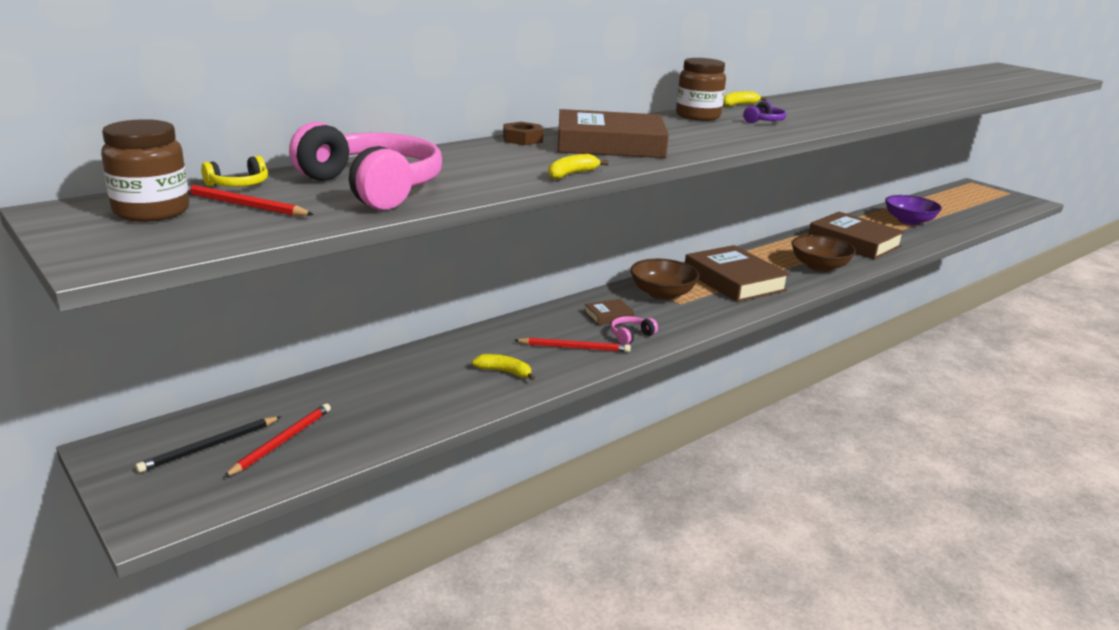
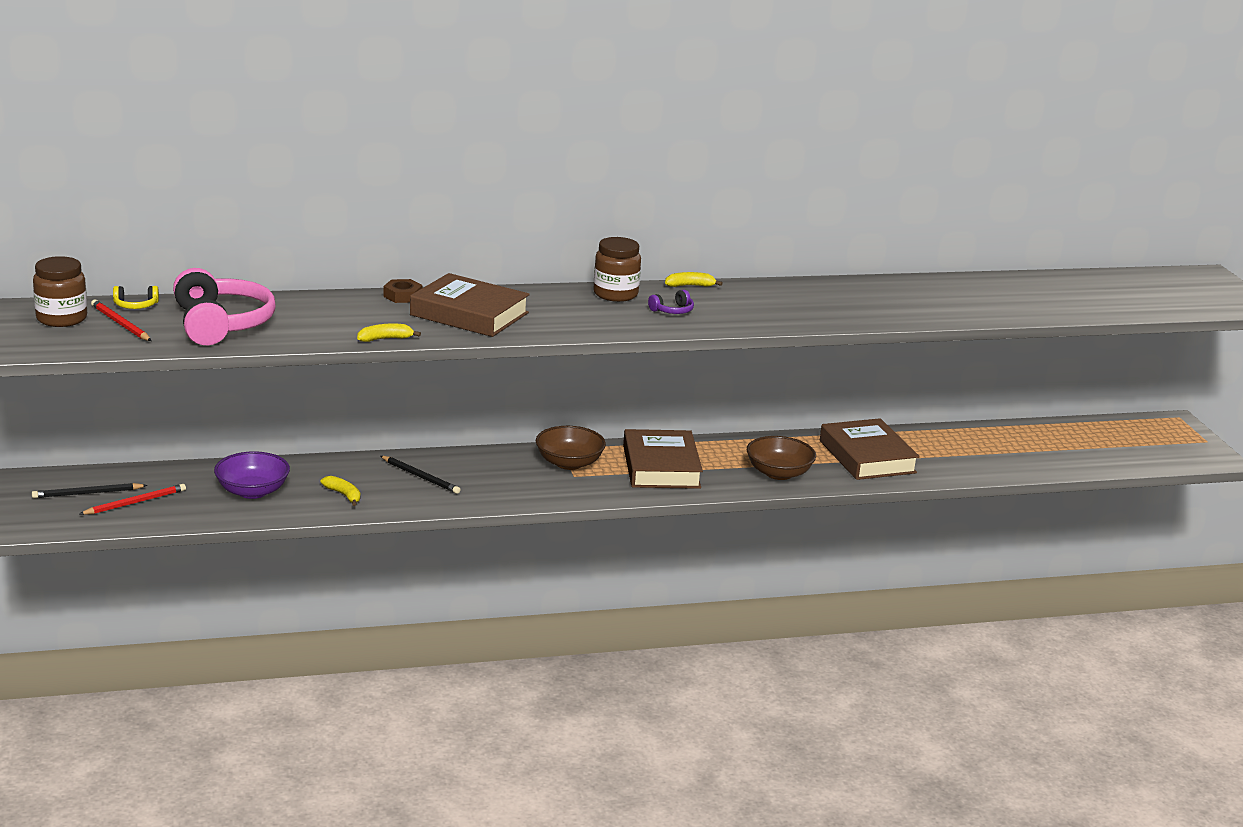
camera: 25 degrees right, 0 degrees up
red pencil [514,338,631,352] -> none
brown book [584,299,634,325] -> none
pink headphones [610,316,658,345] -> none
purple bowl [885,195,942,225] -> purple bowl moved to [214,451,290,499]
none -> black pencil [381,456,460,494]

